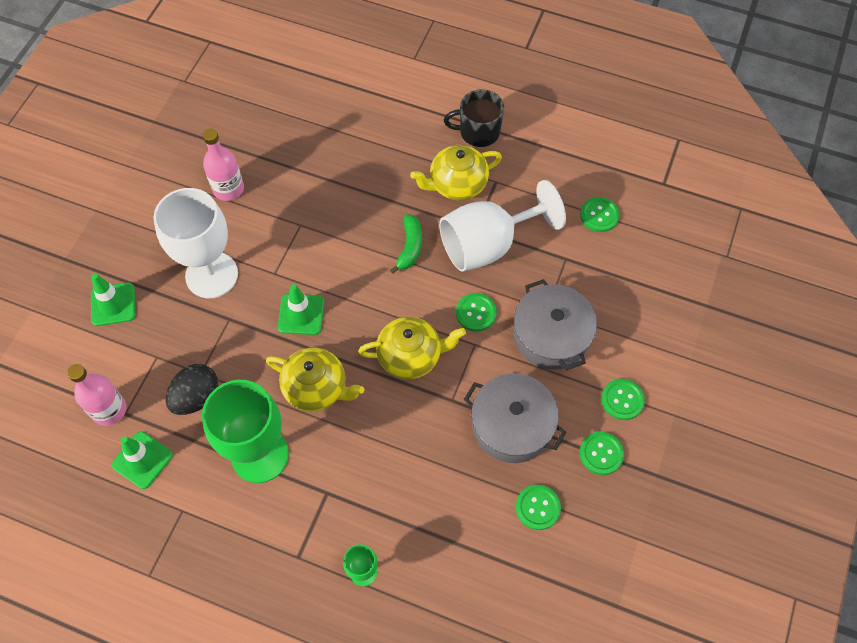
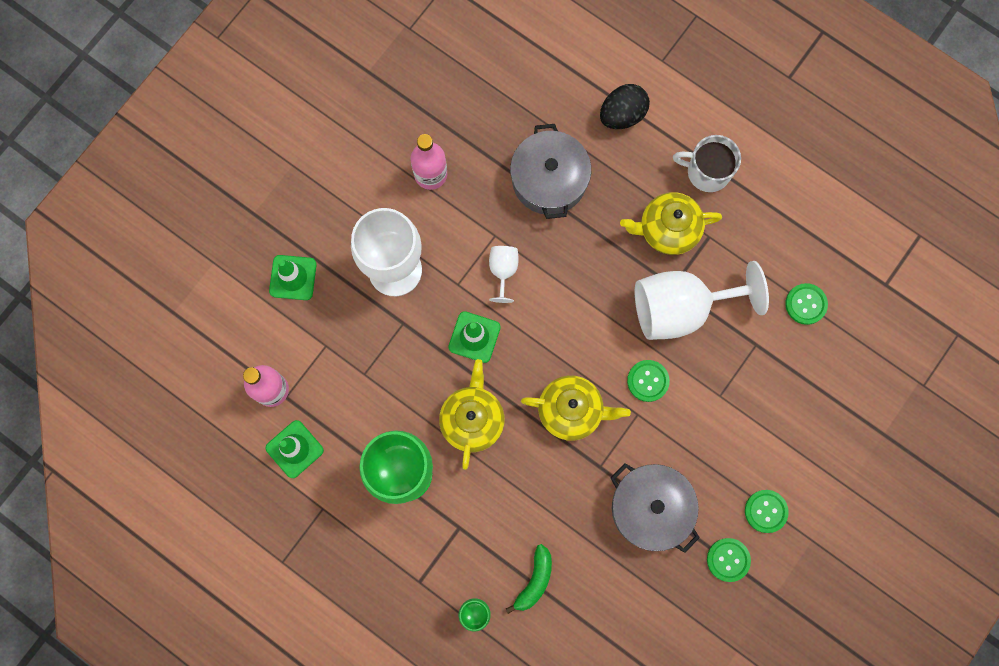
camera: 15 degrees right, 15 degrees up
black egg [166,364,218,415] -> black egg moved to [600,84,650,129]
yellow teapot [266,347,364,412] -> yellow teapot turned 120 degrees counterclockwise [439,359,505,470]
green banana [390,214,422,274] -> green banana moved to [506,544,552,614]
black mug [444,89,504,147] -> white mug [673,135,741,192]
grey pot [513,279,597,370] -> grey pot moved to [510,124,591,219]
green button [516,485,561,530] -> none
none -> white goblet [489,246,519,303]

